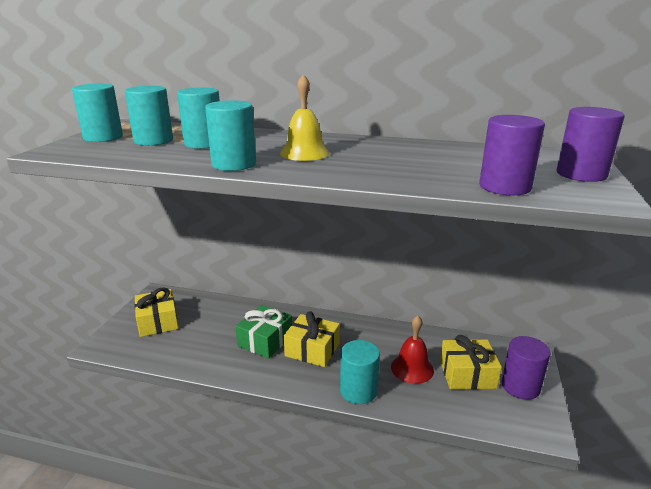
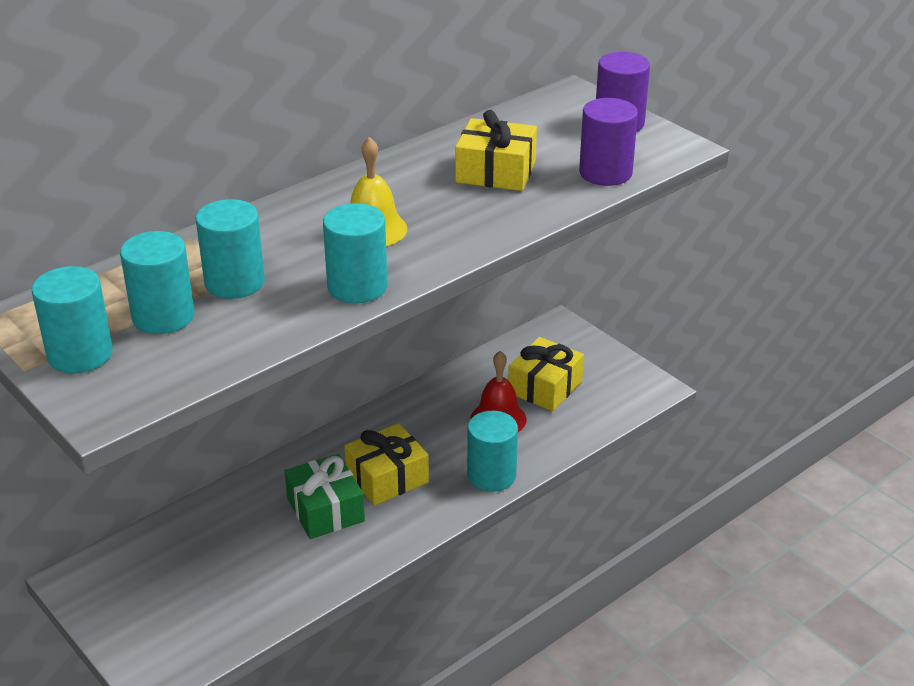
camera: 55 degrees left, 10 degrees up
yellow gift [135,287,178,337] -> yellow gift moved to [455,110,537,191]
purple cylinder [502,336,551,400] -> none

